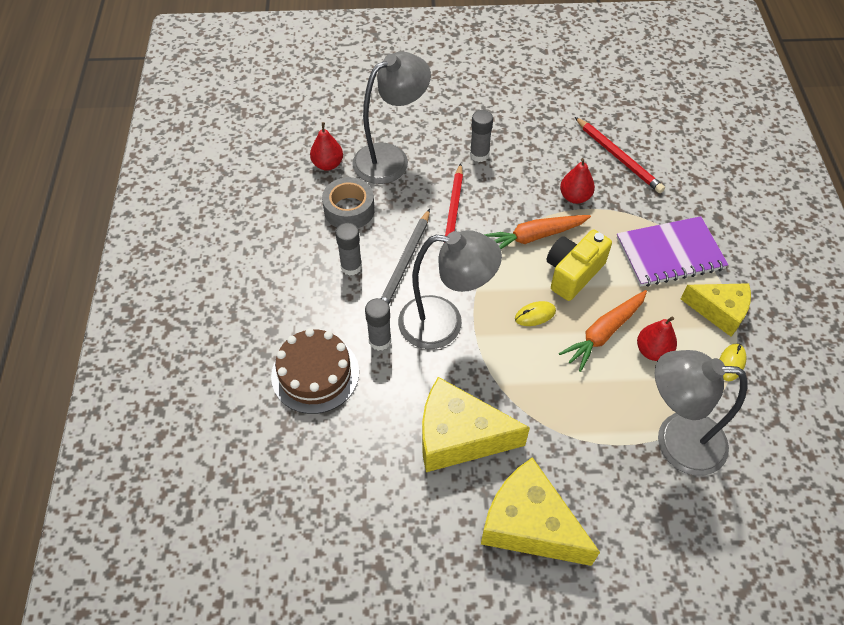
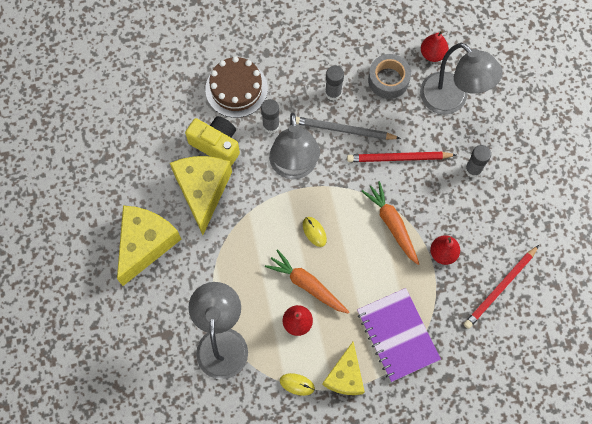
camera: 80 degrees right, 15 degrees up
yellow camera [547,230,612,301] -> yellow camera moved to [185,116,240,166]

